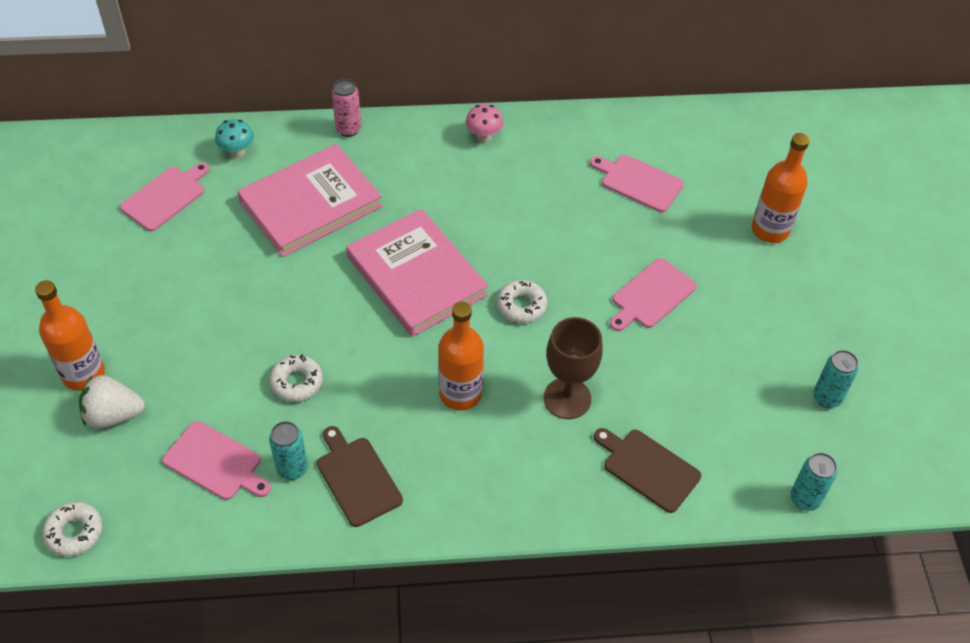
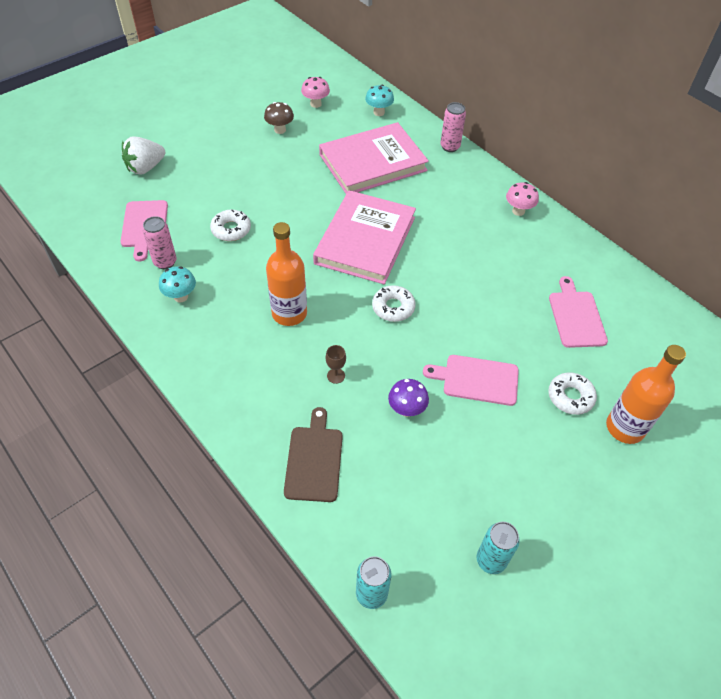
camera: 55 degrees right, 0 degrees up
orange bottle [35,280,105,391] -> none
white donut [43,502,103,556] -> white donut moved to [548,372,597,415]
white strawberry [79,375,145,429] -> white strawberry turned 90 degrees counterclockwise [122,136,165,175]
pink cutting board [120,162,210,231] -> pink mushroom [301,77,330,108]
pink book [237,144,382,257] -> pink book turned 45 degrees counterclockwise [319,122,429,194]
turquoise can [269,421,308,480] -> pink can [143,216,177,269]
brown cutting board [317,426,403,527] -> turquoise mushroom [159,266,196,302]
brown goblet [544,317,603,419] -> brown goblet [326,345,346,384], size x0.43
none -> brown mushroom [264,102,294,134]
none -> purple mushroom [388,379,429,417]

